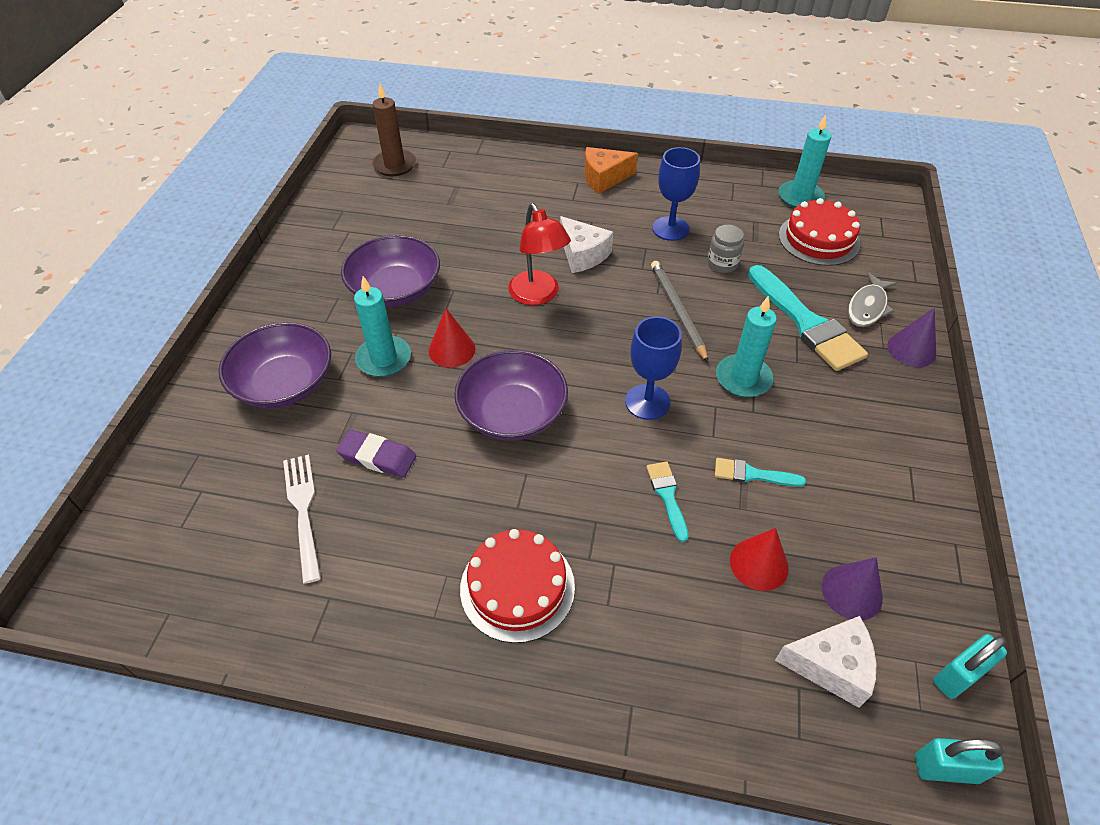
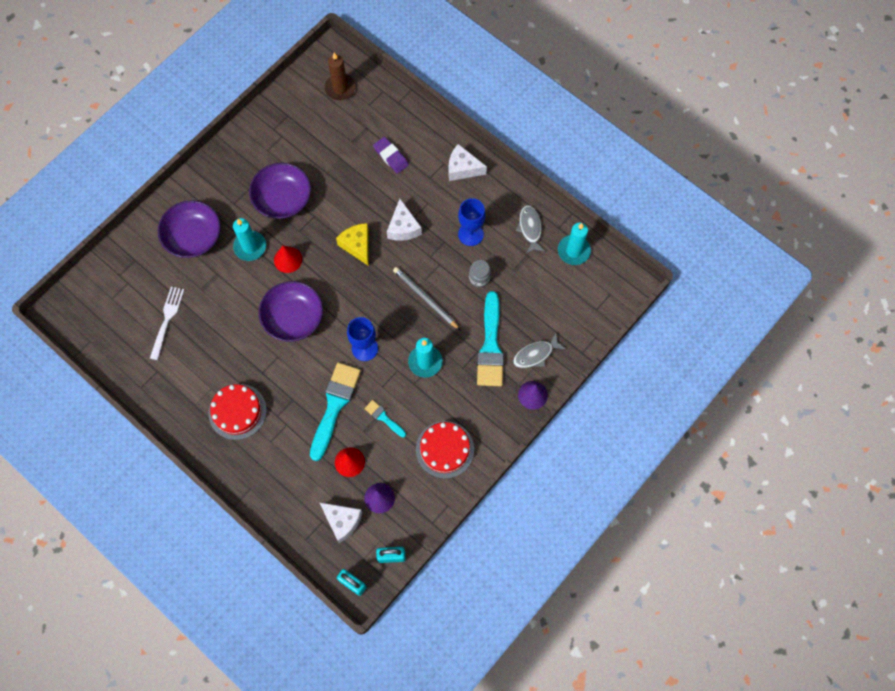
camera: 30 degrees right, 20 degrees up
purple eraser [336,429,416,478] -> purple eraser moved to [373,137,409,174]
red lamp [508,203,571,305] -> yellow cheese [336,223,369,266]
orange cheese [585,147,638,194] -> white cheese [448,144,487,181]
turquoise brush [646,462,689,542] -> turquoise brush [310,363,361,461], size x2.05
grey pencil [651,261,708,362] -> grey pencil turned 60 degrees counterclockwise [393,267,460,330]
red cake [779,198,861,266] -> red cake moved to [416,421,474,479]
none -> grey fish [516,205,545,254]

